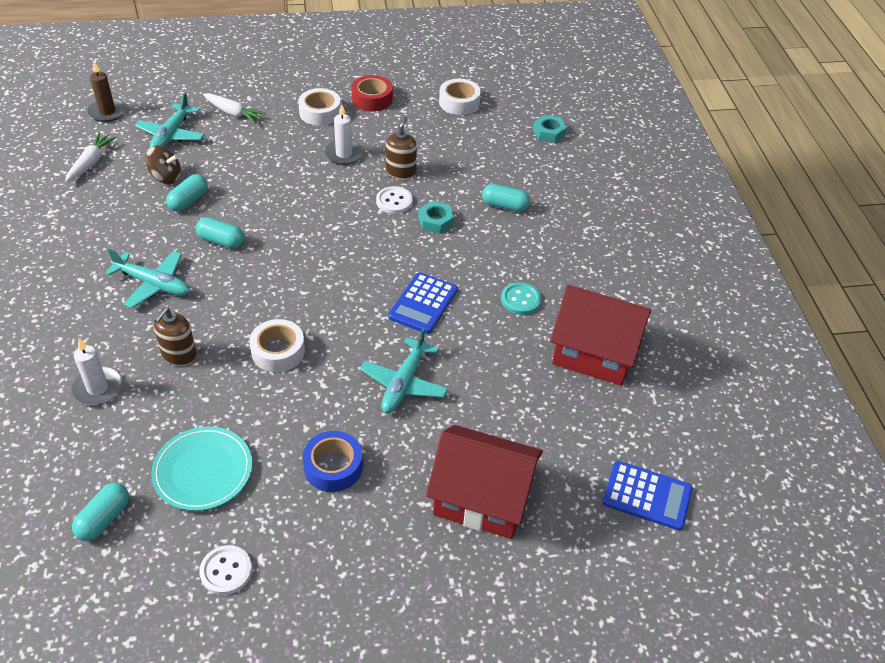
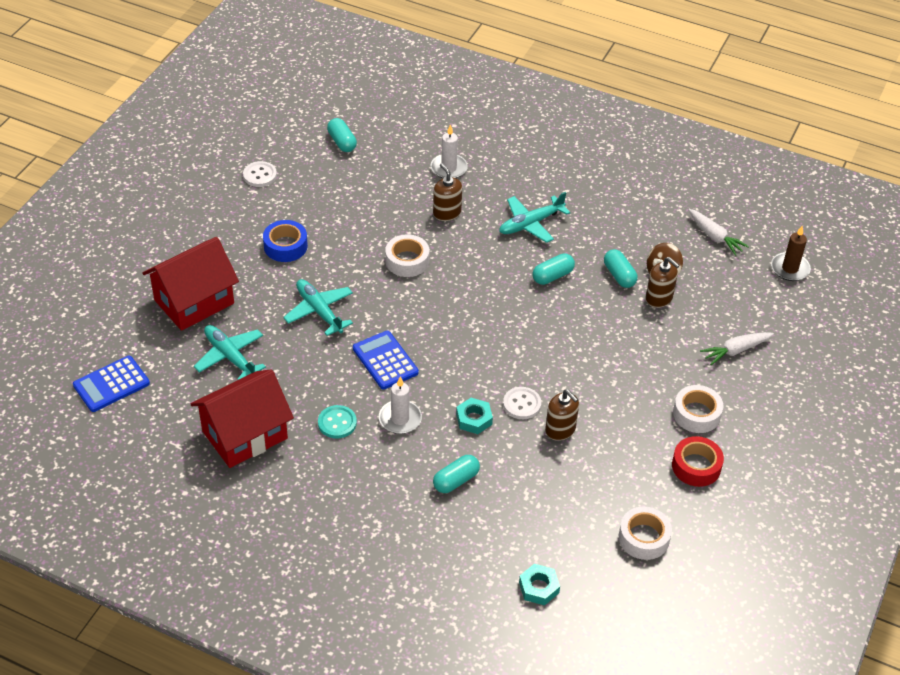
camera: 125 degrees right, 0 degrees up
turquoise plane [135,92,205,147] -> turquoise plane moved to [194,325,266,380]
turquoise plate [151,426,252,511] -> none
white candle [324,104,364,165] -> white candle moved to [379,376,422,434]
none -> brown soap dispenser [646,257,680,308]

